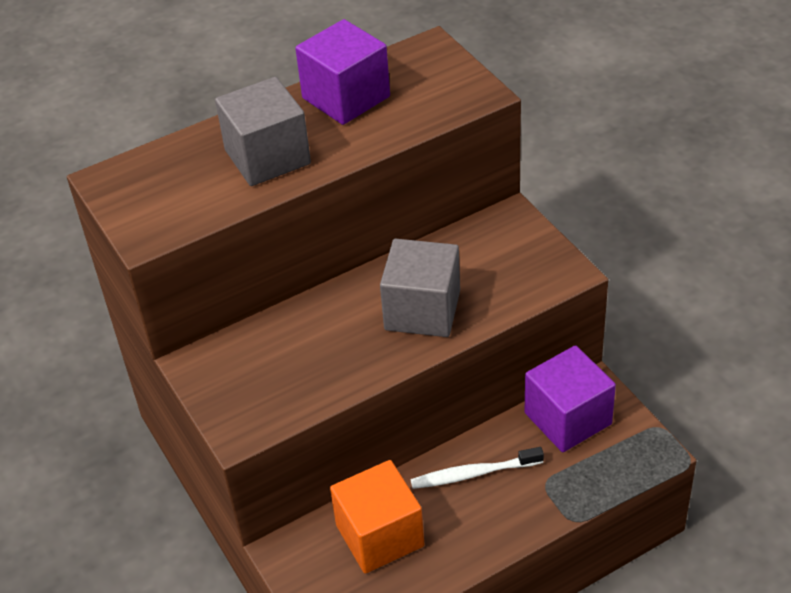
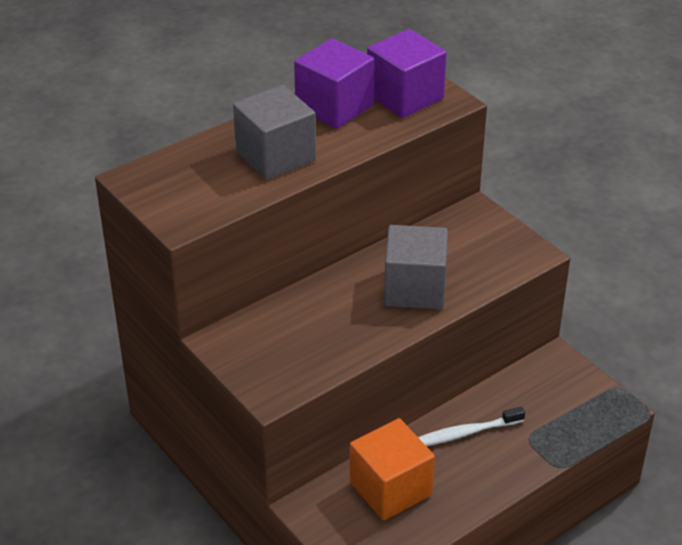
camera: 10 degrees left, 5 degrees down
purple cube [525,345,616,452] -> purple cube moved to [367,29,447,118]

